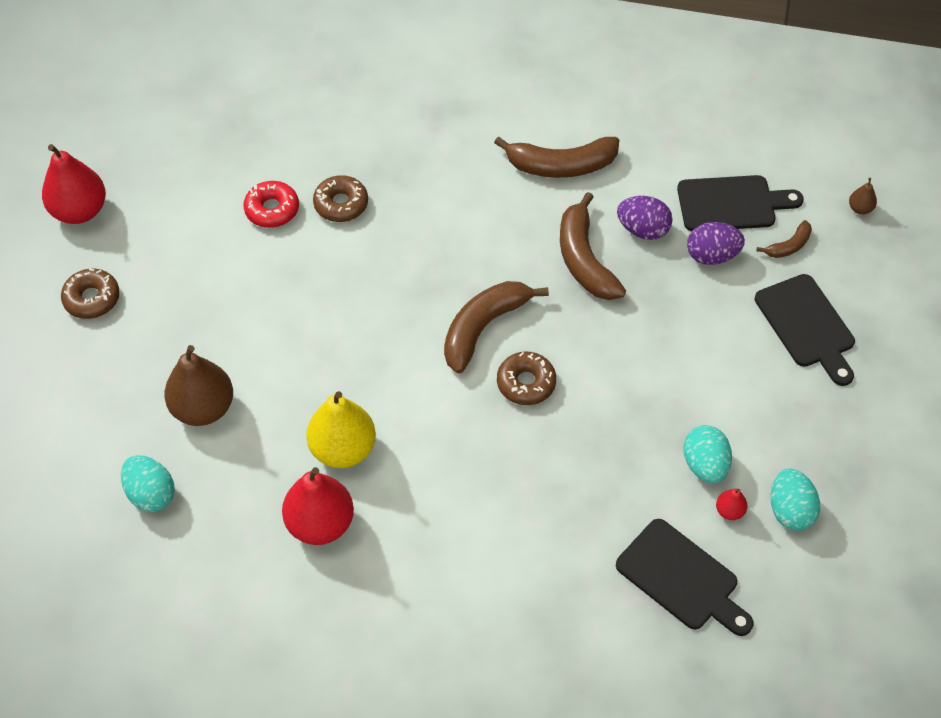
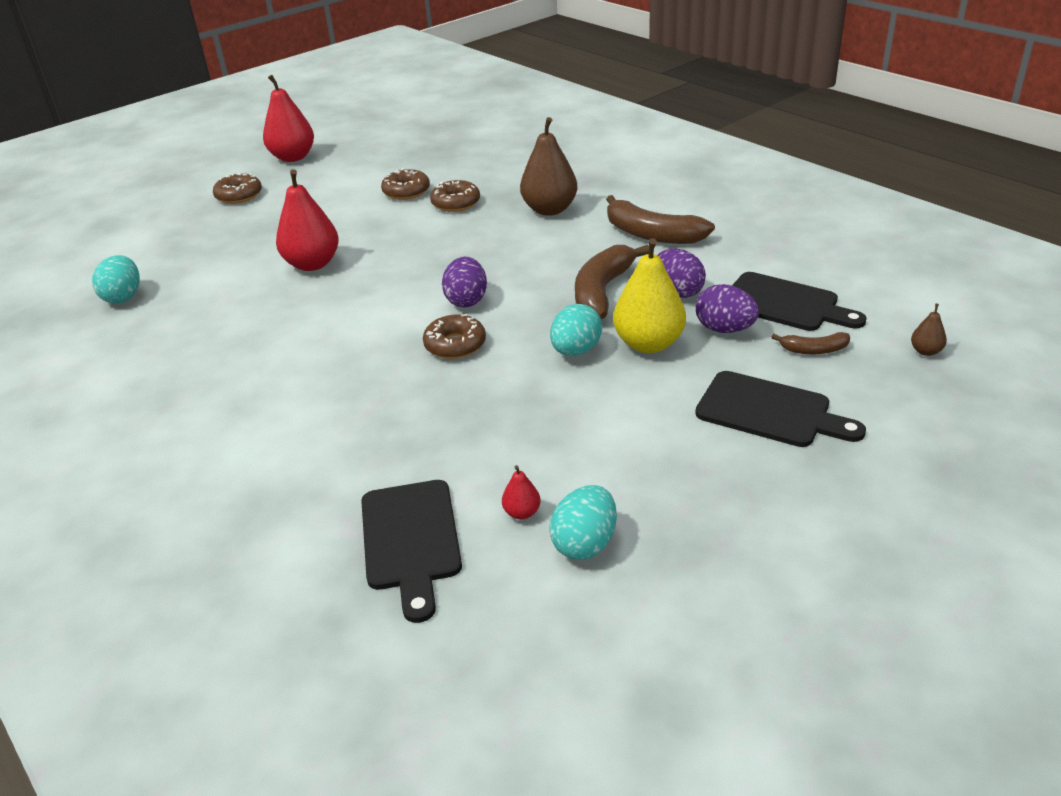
camera: 40 degrees right, 20 degrees down
brown pear [164,345,233,426] -> brown pear moved to [520,117,578,216]
red donut [243,181,299,228] -> brown donut [381,168,430,200]
red pear [282,467,354,545] -> red pear moved to [276,169,339,271]
yellow pear [306,391,376,468] -> yellow pear moved to [613,238,686,353]
brown banana [444,281,549,373] -> purple egg [442,257,487,308]
turquoise egg [683,425,732,483] -> turquoise egg moved to [550,304,602,356]
black cutting board [755,274,855,386] -> black cutting board turned 75 degrees counterclockwise [695,371,866,447]

